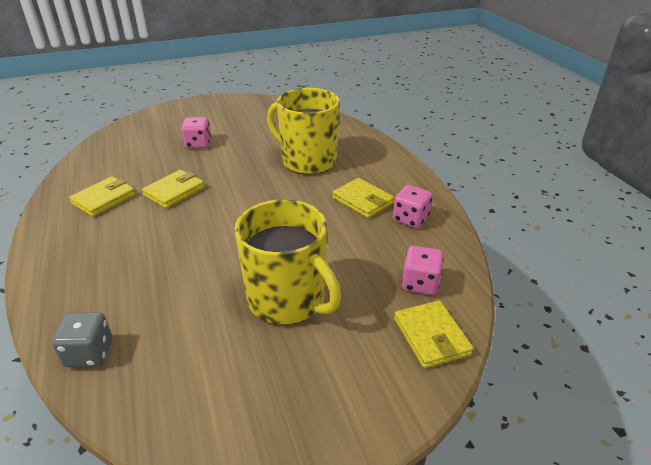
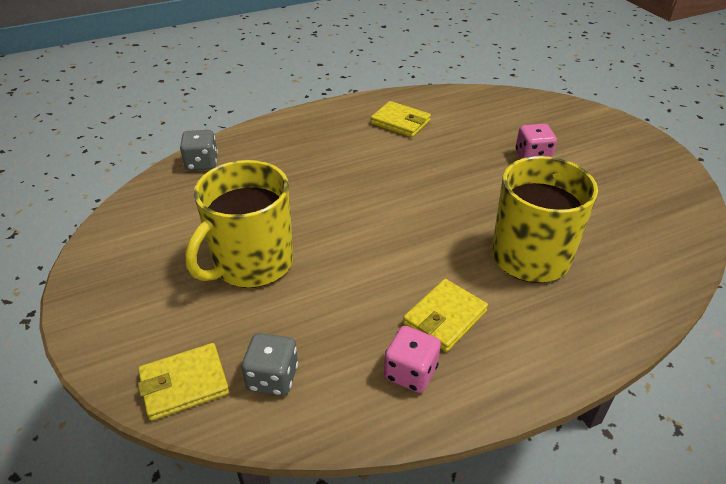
camera: 85 degrees right, 5 degrees up
yellow wallet [142,170,205,208] -> none
pink dice [402,246,444,295] -> grey dice [242,333,298,396]

